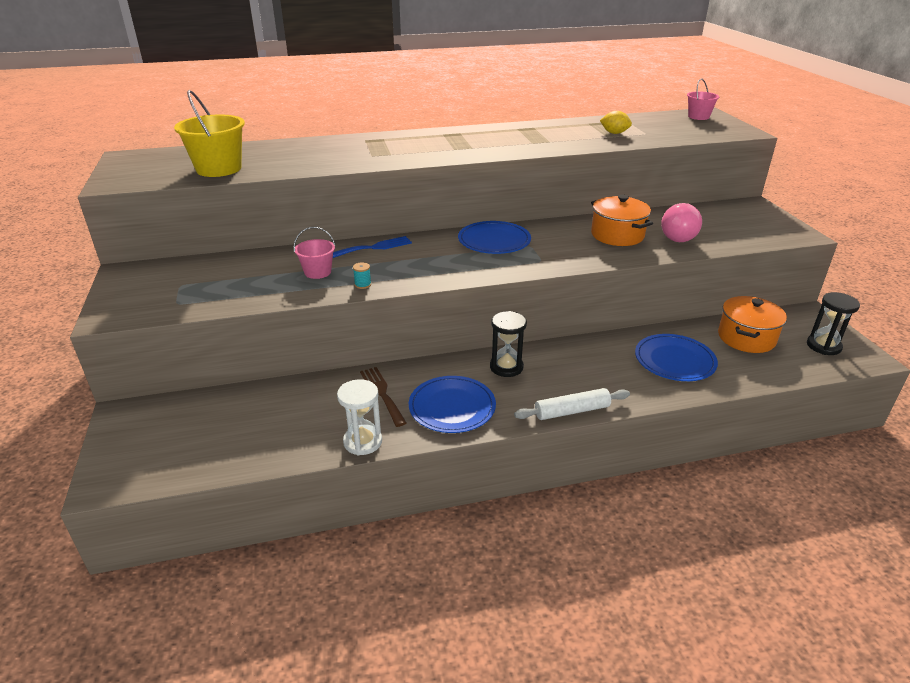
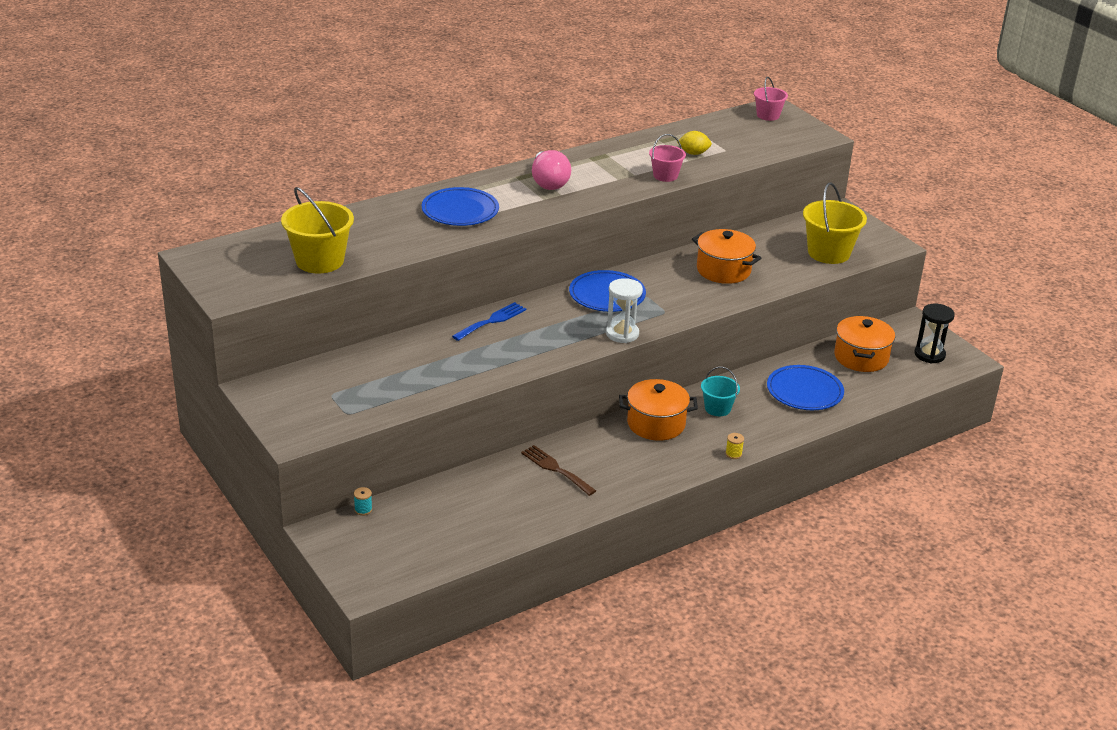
camera: 20 degrees left, 0 degrees up
pink bucket [294,227,335,279] -> pink bucket moved to [649,134,686,182]
white hourglass [337,379,382,455] -> white hourglass moved to [606,278,643,343]
turquoise spool [353,262,371,289] -> turquoise spool moved to [354,487,372,516]
blue plate [409,376,496,433] -> blue plate moved to [422,187,499,226]
black hourglass [490,311,527,377] -> orange pot [619,379,698,441]
white rolling pin [514,388,630,420] -> yellow spool [725,433,744,459]
pink light bulb [661,203,702,242] -> pink light bulb moved to [532,150,571,190]
none -> turquoise bucket [701,367,740,416]
none -> yellow bucket [803,182,867,264]

